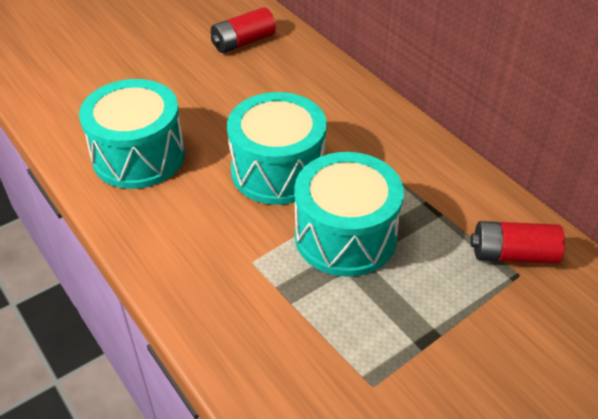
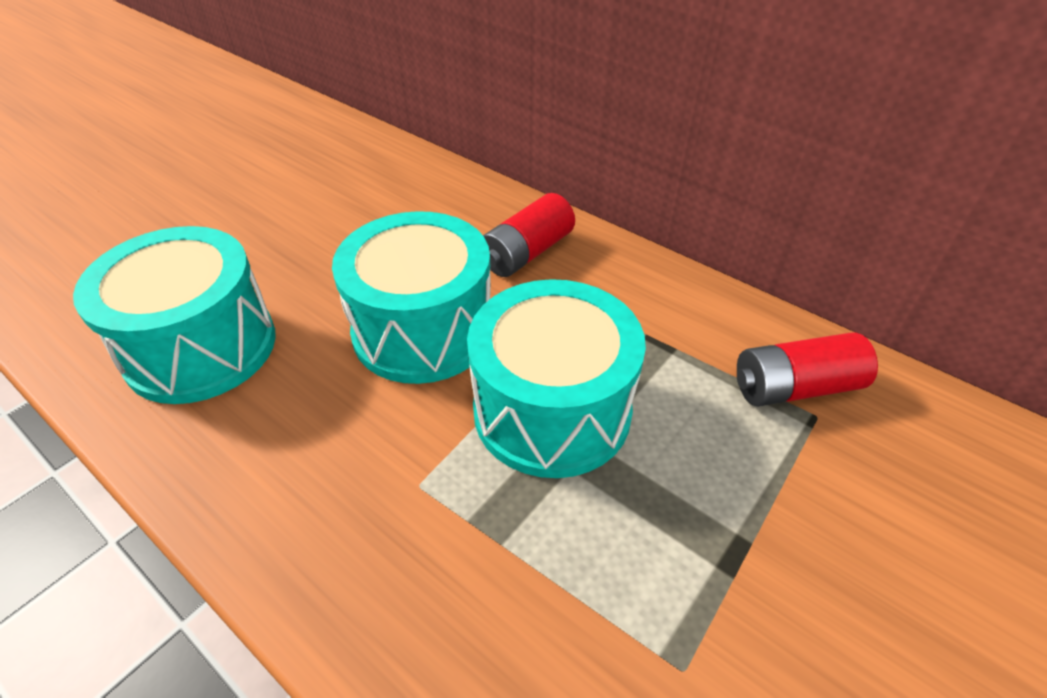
camera: 15 degrees left, 0 degrees up
red battery [211,7,276,53] -> red battery moved to [483,193,575,277]

